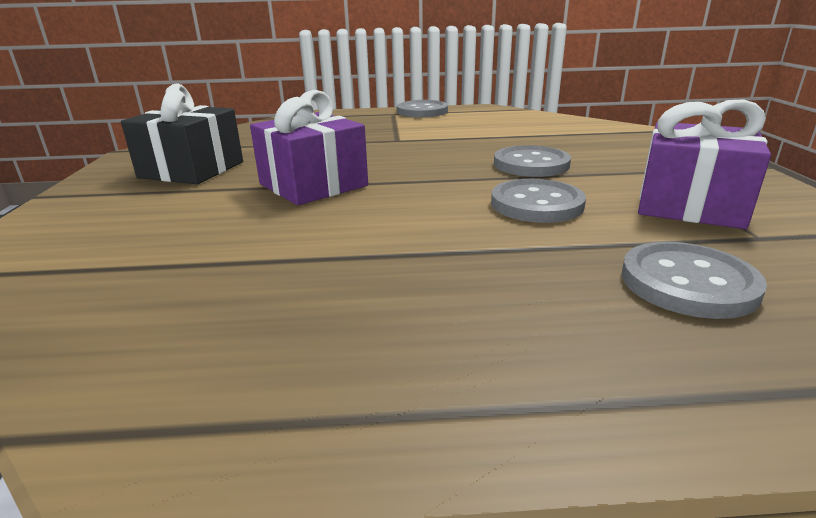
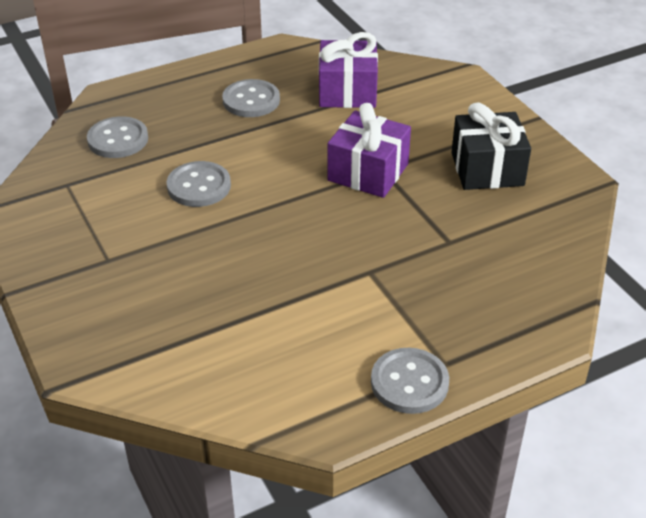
camera: 155 degrees right, 15 degrees up
grey button [494,145,571,177] -> grey button moved to [222,79,280,117]
purple gift [638,99,771,229] -> purple gift moved to [319,32,378,108]

